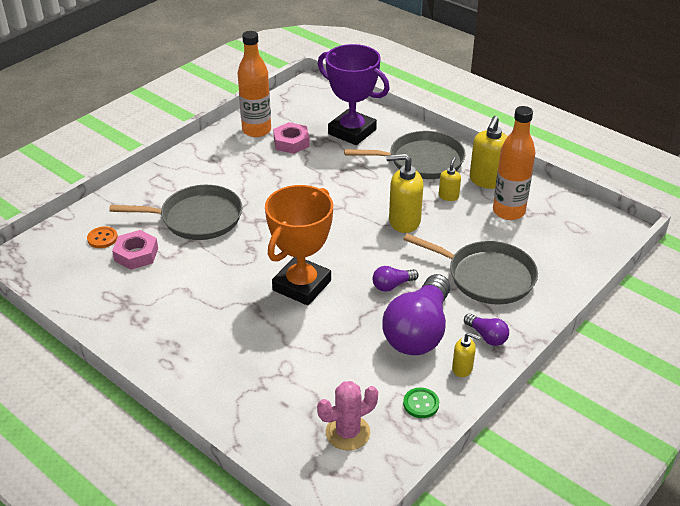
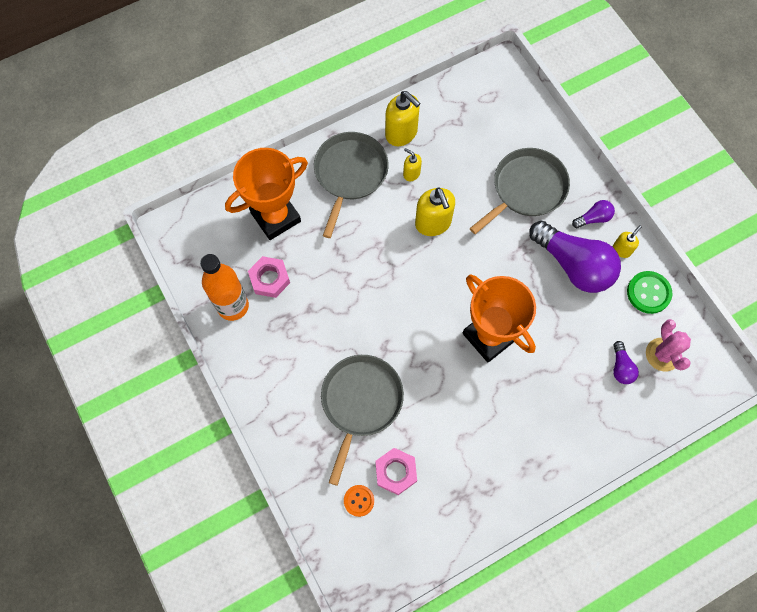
camera: 70 degrees left, 30 degrees up
purple trophy [318,44,390,145] -> orange trophy [225,148,308,240]
purple light bulb [373,266,419,292] -> purple light bulb moved to [613,341,639,384]
yellow soap dispenser [386,153,424,233] -> yellow soap dispenser turned 45 degrees counterclockwise [415,188,455,236]
green button [403,388,439,418] -> green button [627,271,672,314], size x1.54
orange bottle [493,106,536,220] -> none

